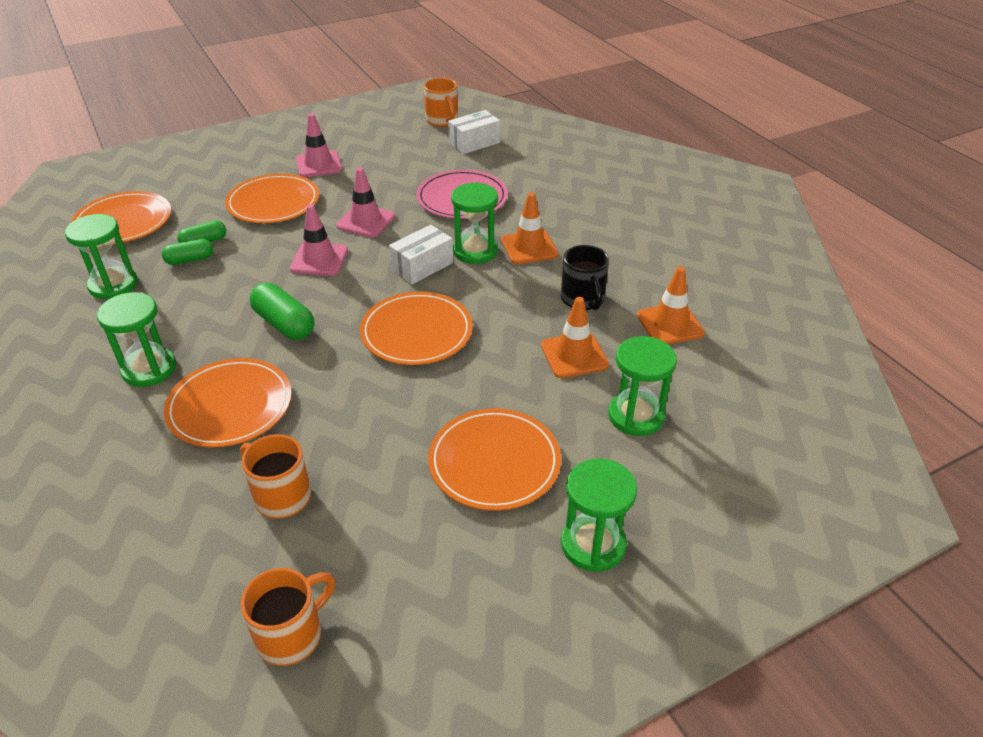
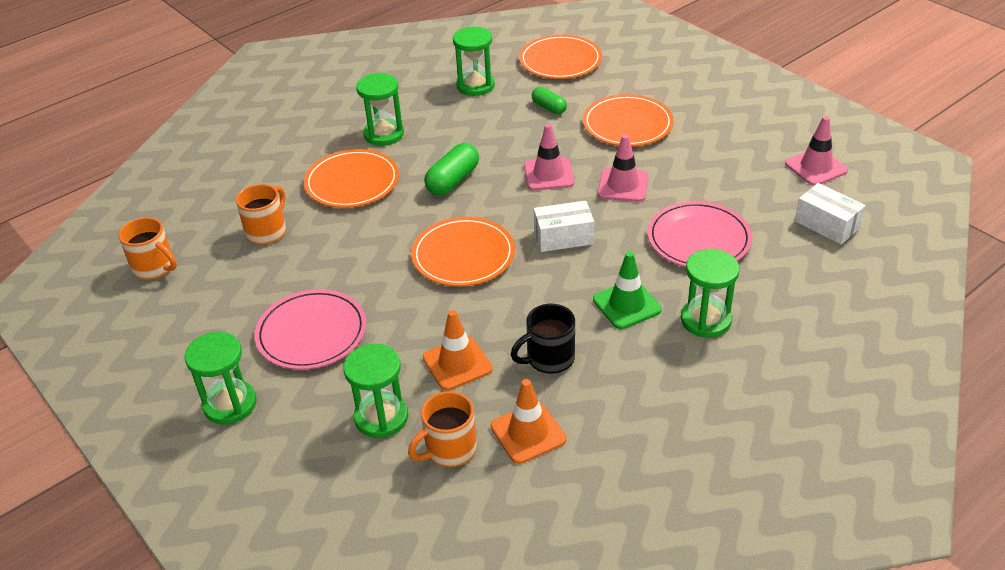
camera: 80 degrees right, 0 degrees up
green capsule [162,239,213,265] -> none
pink traffic cone [296,113,342,177] -> pink traffic cone moved to [785,116,848,186]
white box [389,225,453,284] -> white box turned 45 degrees counterclockwise [534,201,594,252]
orange mug [424,78,458,127] -> orange mug moved to [408,391,477,467]
orange plate [428,408,561,511] -> pink plate [254,289,366,370]
green hourglass [451,182,498,264] -> green hourglass moved to [681,249,740,338]
orange traffic cone [501,192,558,264] -> green traffic cone [593,251,662,329]

